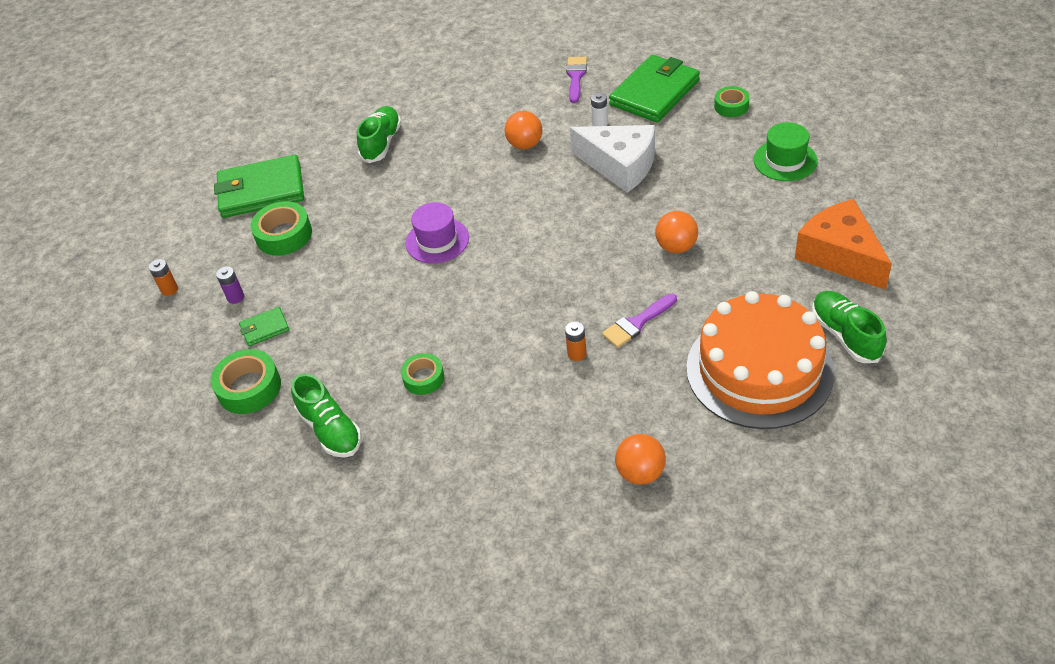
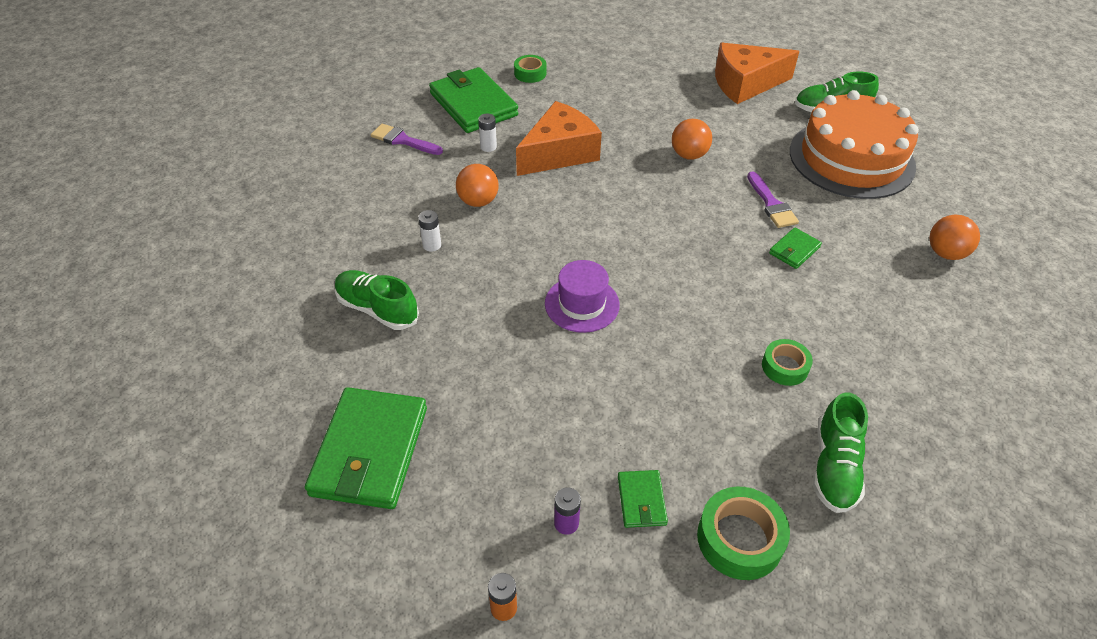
camera: 75 degrees left, 0 degrees up
green tape [250,201,312,256] -> none
green shoe [291,373,361,457] -> green shoe turned 120 degrees clockwise [813,393,868,513]
orange battery [565,321,587,361] -> green wallet [769,228,822,269]
white cheese [570,125,655,193] -> orange cheese [516,101,602,176]
green hat [753,122,818,181] -> none
none -> white battery [418,210,441,252]

